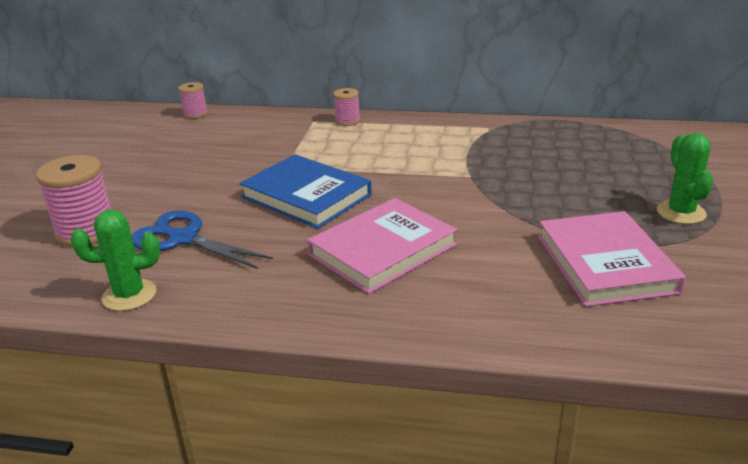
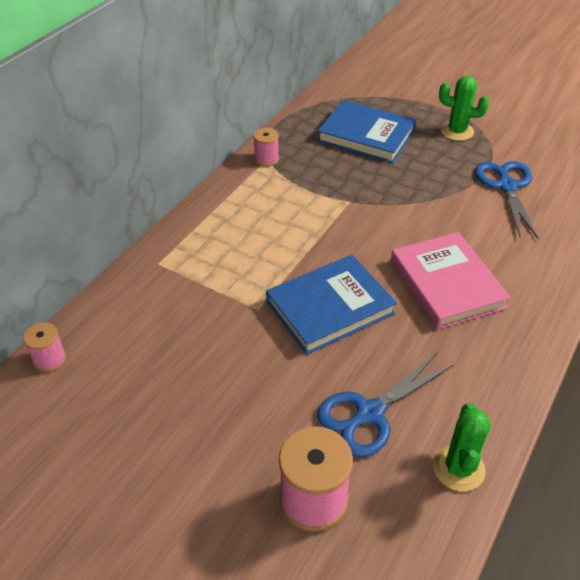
camera: 70 degrees left, 15 degrees up
pink spool [333,88,360,126] -> pink spool moved to [253,128,279,167]
pink book [538,211,686,307] -> blue scissors [475,161,539,239]
none -> blue book [317,100,416,163]

